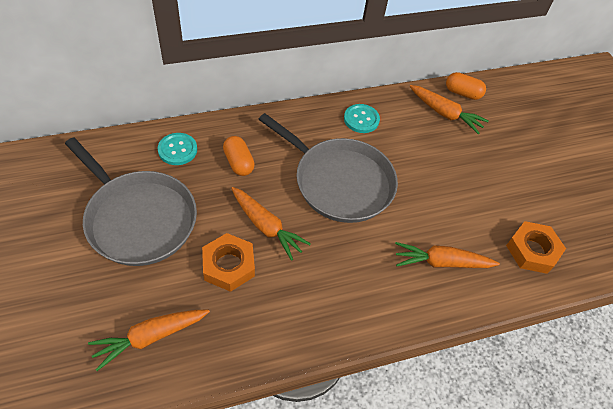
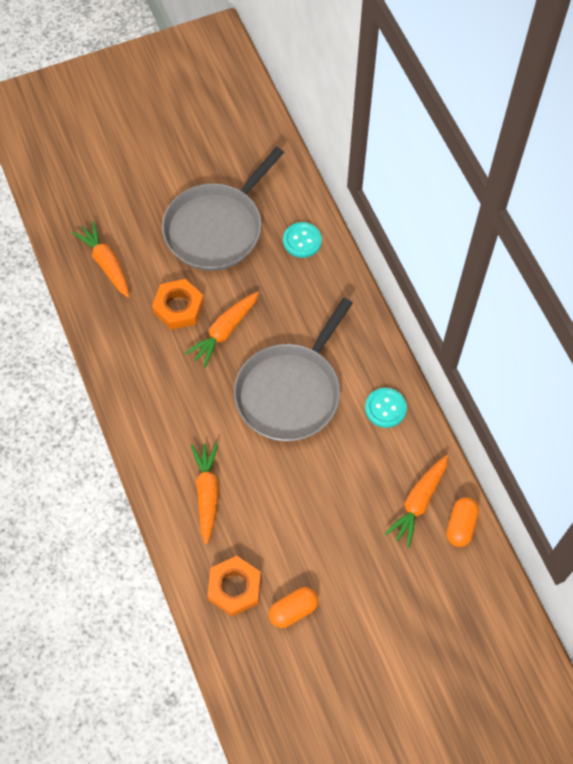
camera: 90 degrees right, 10 degrees up
orange capsule [223,136,255,176] -> orange capsule moved to [269,587,318,628]

